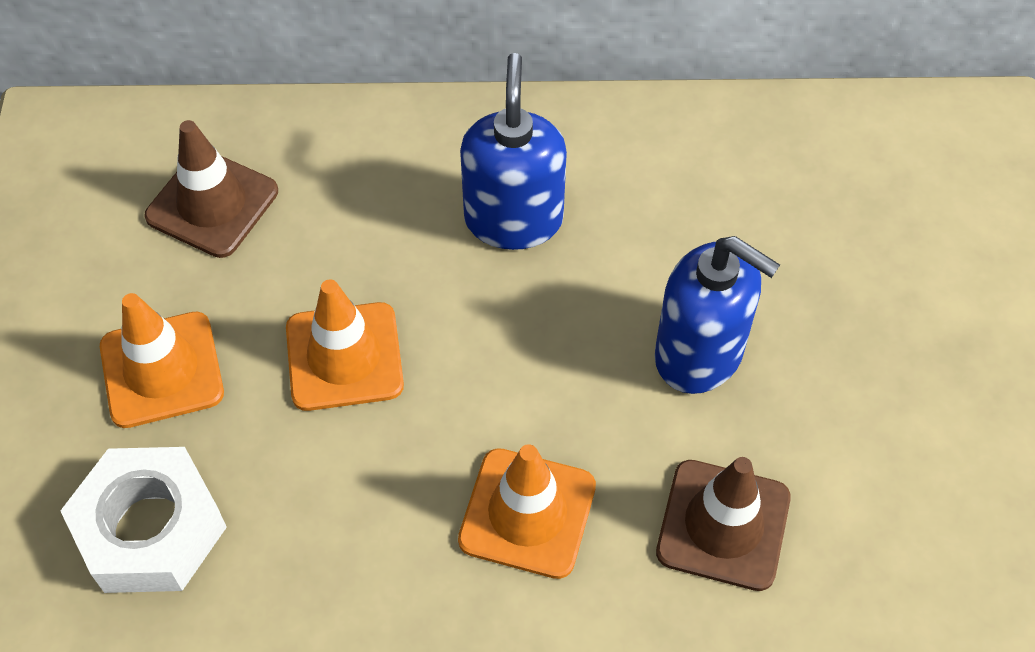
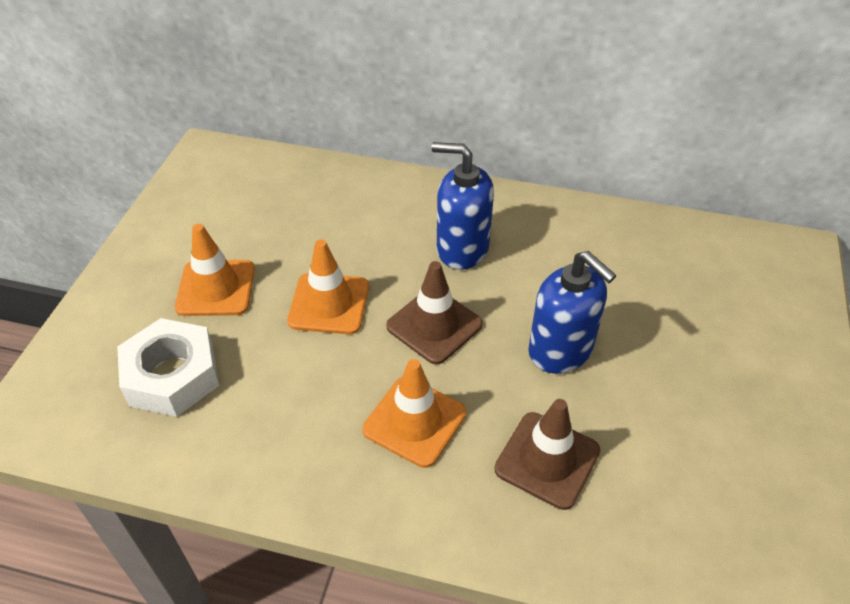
camera: 15 degrees right, 10 degrees down
brown traffic cone [145,120,278,258] -> brown traffic cone moved to [386,261,483,364]
blue soap dispenser [460,53,567,250] -> blue soap dispenser turned 90 degrees counterclockwise [432,142,494,270]

